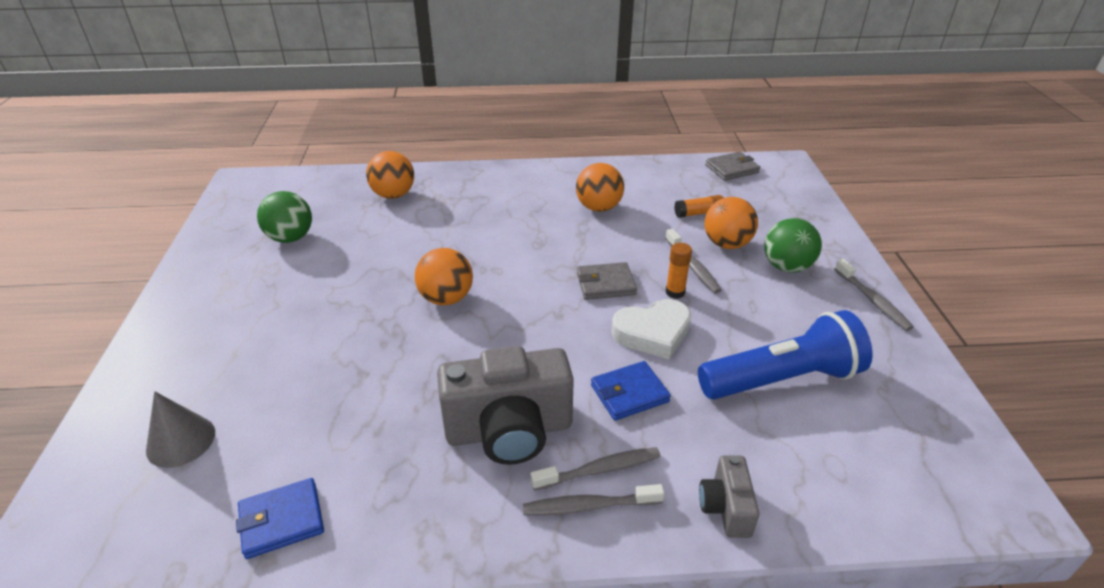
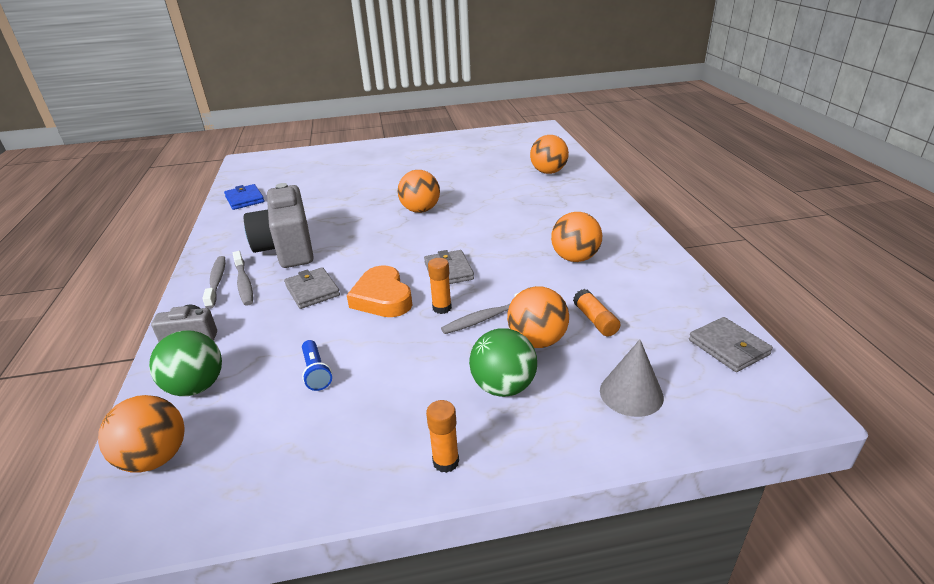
camera: 85 degrees right, 5 degrees down
grey cone [146,391,215,468] -> grey cone moved to [600,339,664,417]
green ball [257,191,312,243] -> green ball moved to [149,330,222,396]
blue wallet [591,361,671,421] -> grey wallet [284,267,340,309]
white heart [611,299,691,360] -> orange heart [347,266,412,317]
blue flashlight [698,310,872,400] -> blue flashlight [302,340,332,391], size x0.42
grey toothbrush [834,259,914,331] -> orange glue stick [426,400,459,473]
none -> orange ball [98,395,185,473]

